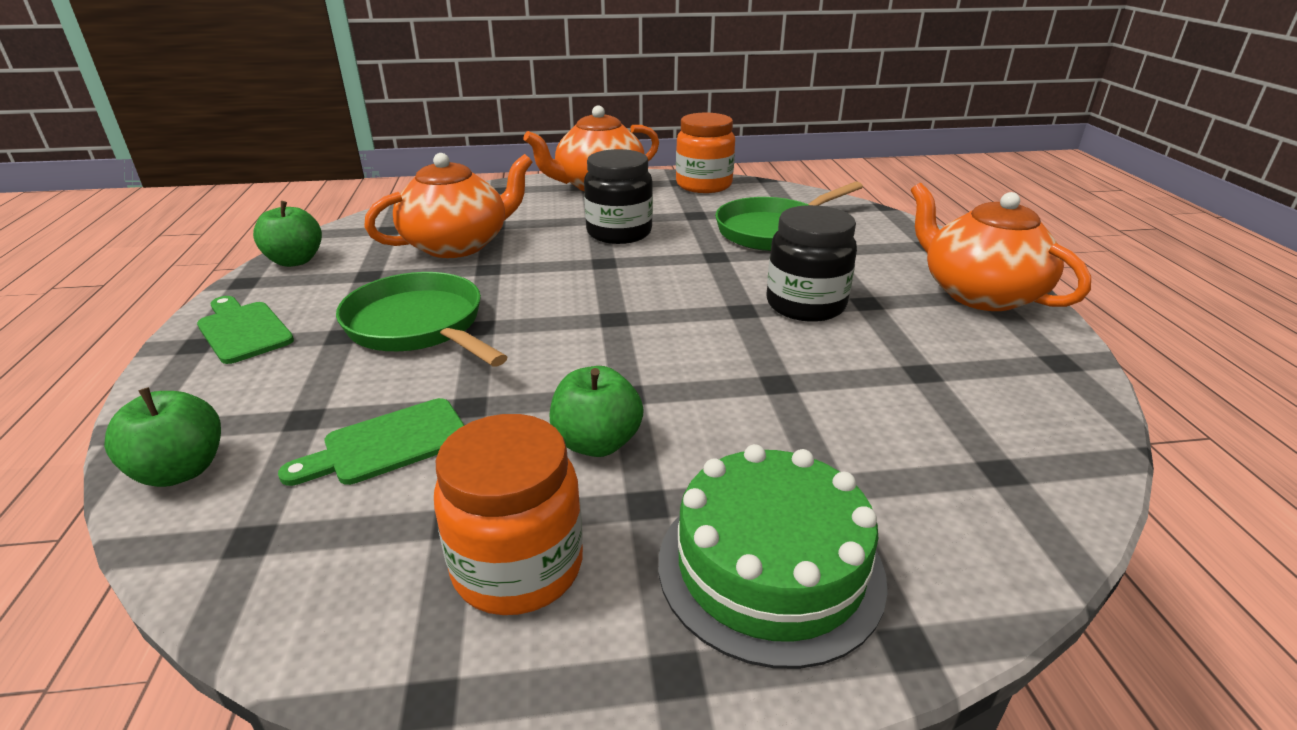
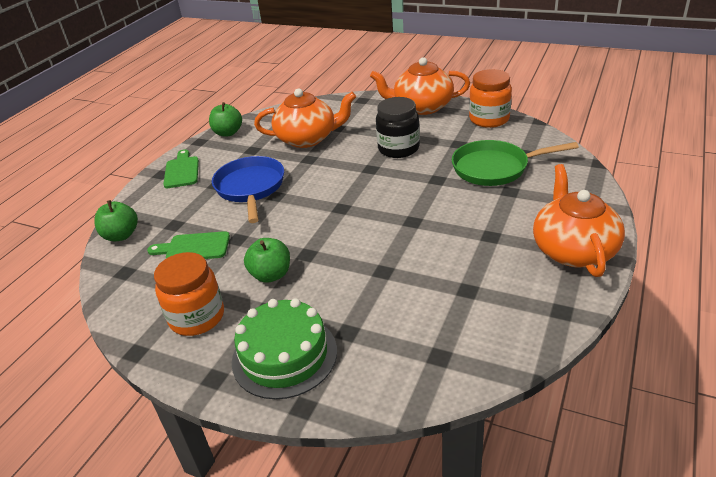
camera: 35 degrees right, 5 degrees up
green pan [336,272,508,367] -> blue pan [212,156,284,223]
black jar [766,205,857,322] -> none

